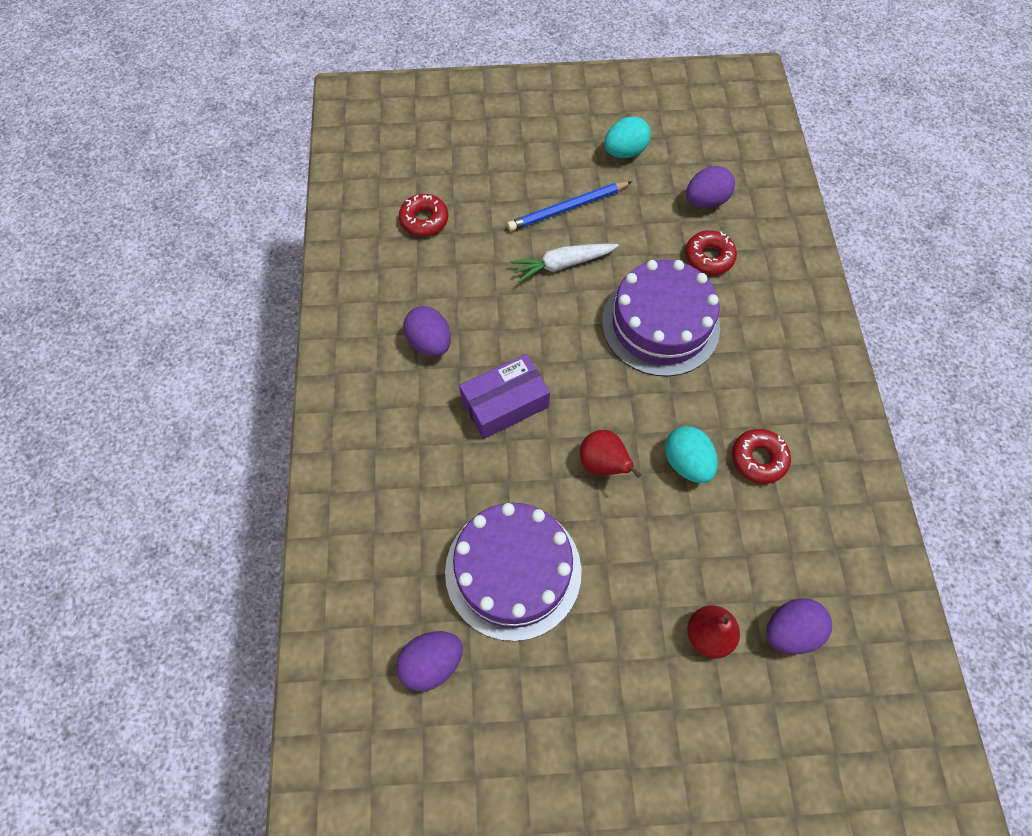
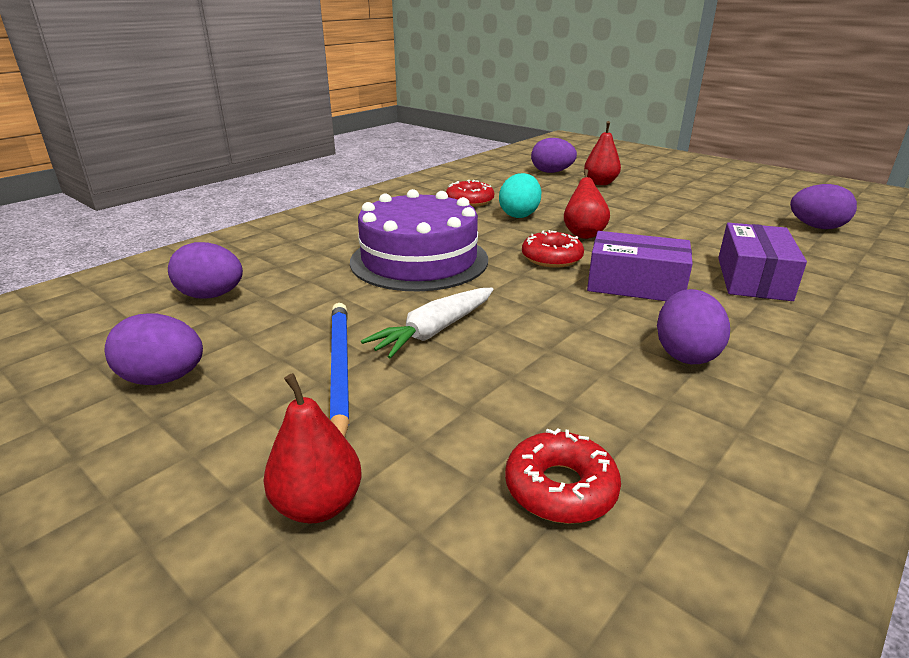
camera: 135 degrees left, 35 degrees down
purple cake [445,503,582,641] -> none
blue pencil [507,182,632,231] -> blue pencil turned 120 degrees counterclockwise [330,303,349,437]
white carrot [510,244,619,283] -> white carrot turned 105 degrees clockwise [361,288,493,358]
turquoise egg [604,116,651,158] -> purple egg [105,313,203,385]
red donut [685,230,737,275] -> red donut moved to [522,230,584,268]
none -> red pear [263,373,362,523]
none -> purple box [718,223,807,301]

